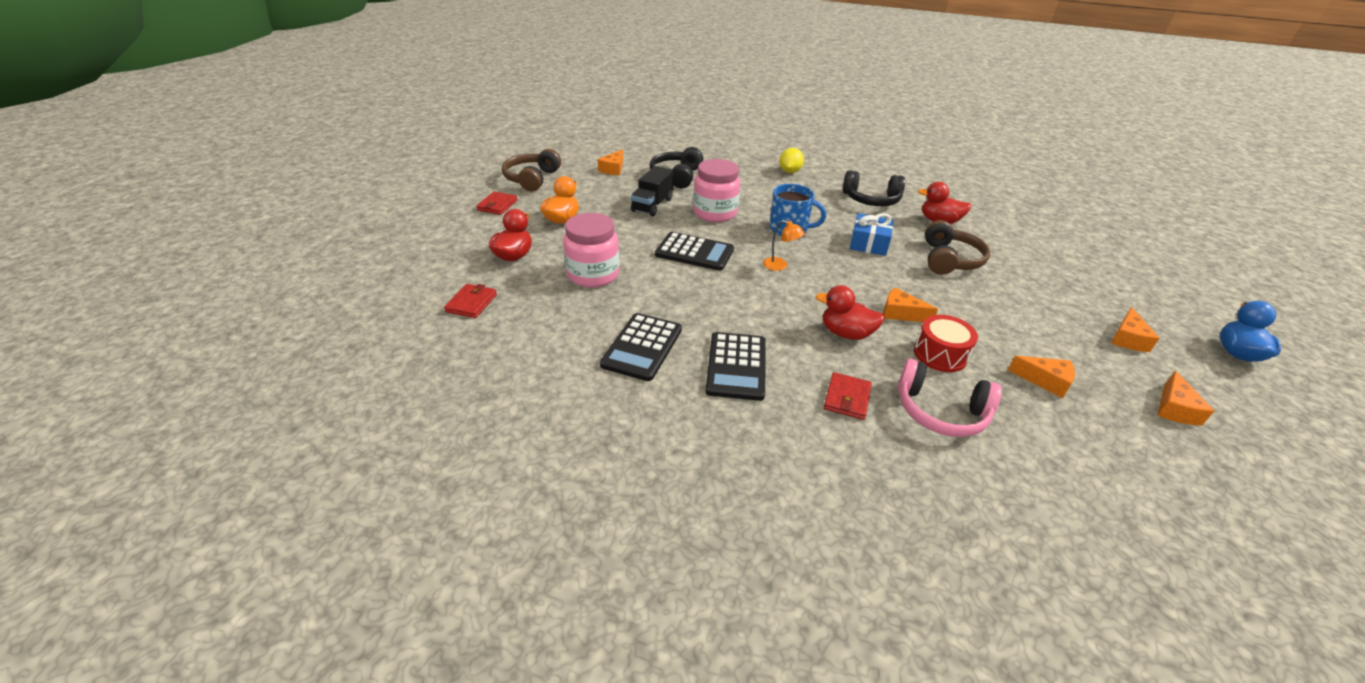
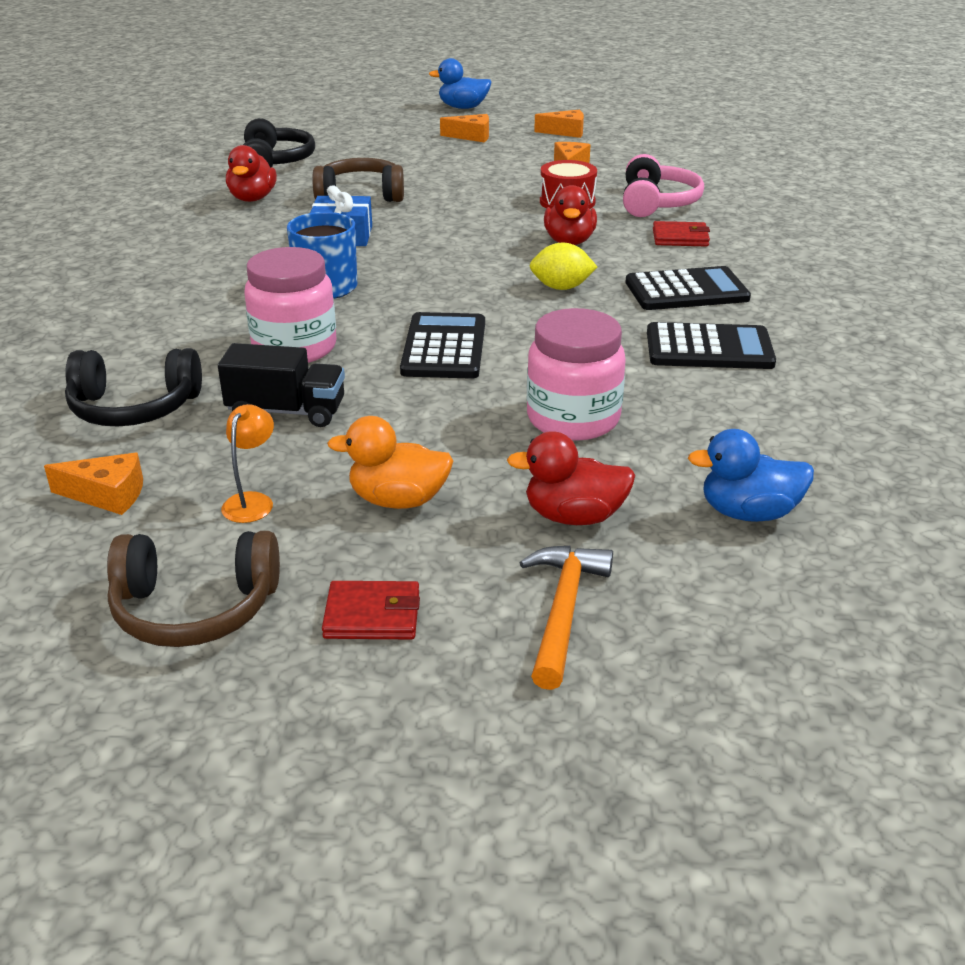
camera: 105 degrees left, 5 degrees down
red wallet [444,284,497,318] -> blue duck [688,429,814,522]
orange lamp [763,220,805,271] -> orange lamp moved to [221,404,274,523]
yellow lemon [780,148,804,173] -> yellow lemon moved to [530,242,597,290]
black headphones [843,170,905,206] -> black headphones moved to [243,118,315,168]
orange cheese [883,288,938,322] -> none
none -> orange hammer [520,546,613,690]

